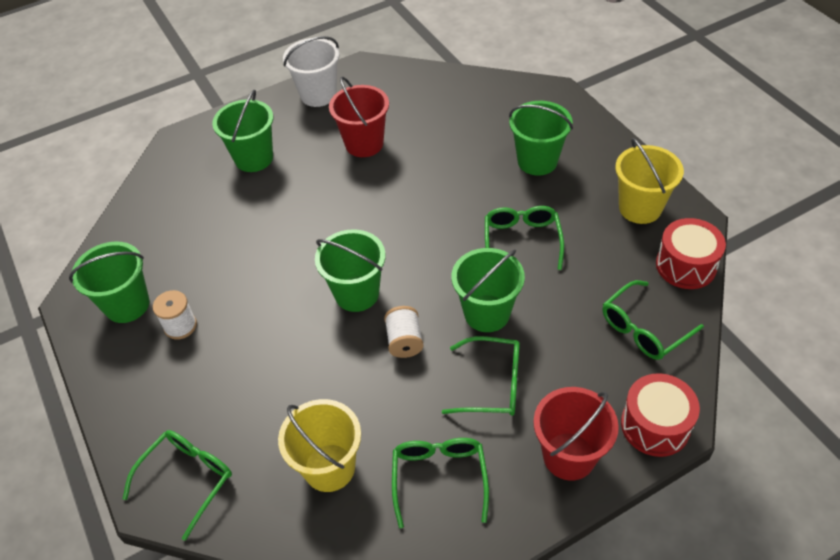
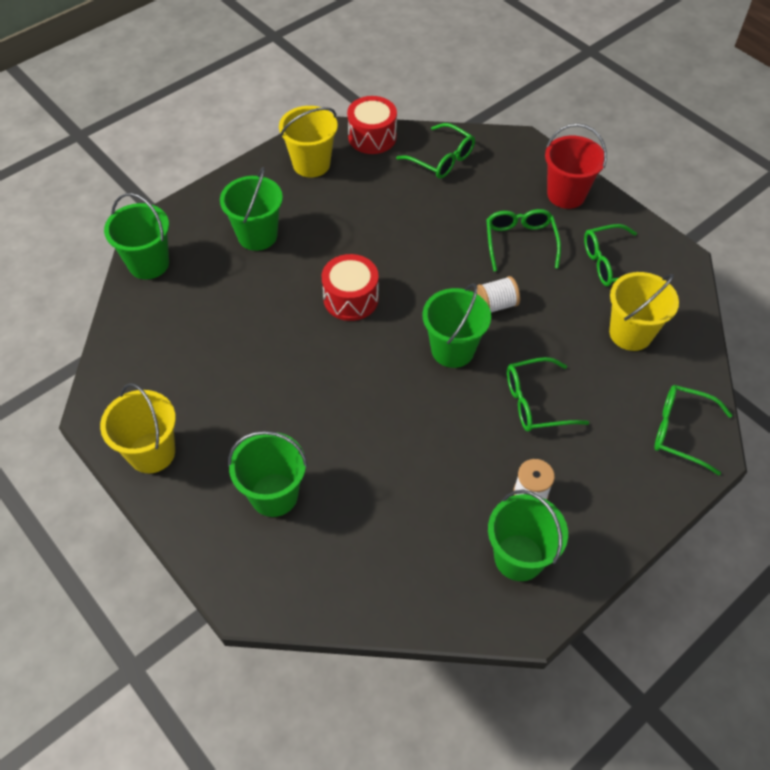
camera: 105 degrees left, 5 degrees up
white bucket [283,36,340,107] -> yellow bucket [100,383,176,473]
red bucket [329,76,389,157] -> none
green bucket [451,248,525,332] -> green bucket moved to [104,193,169,279]
green glasses [485,206,564,270] -> green glasses moved to [507,357,589,432]
red drum [621,373,700,457] -> red drum moved to [322,254,379,321]

